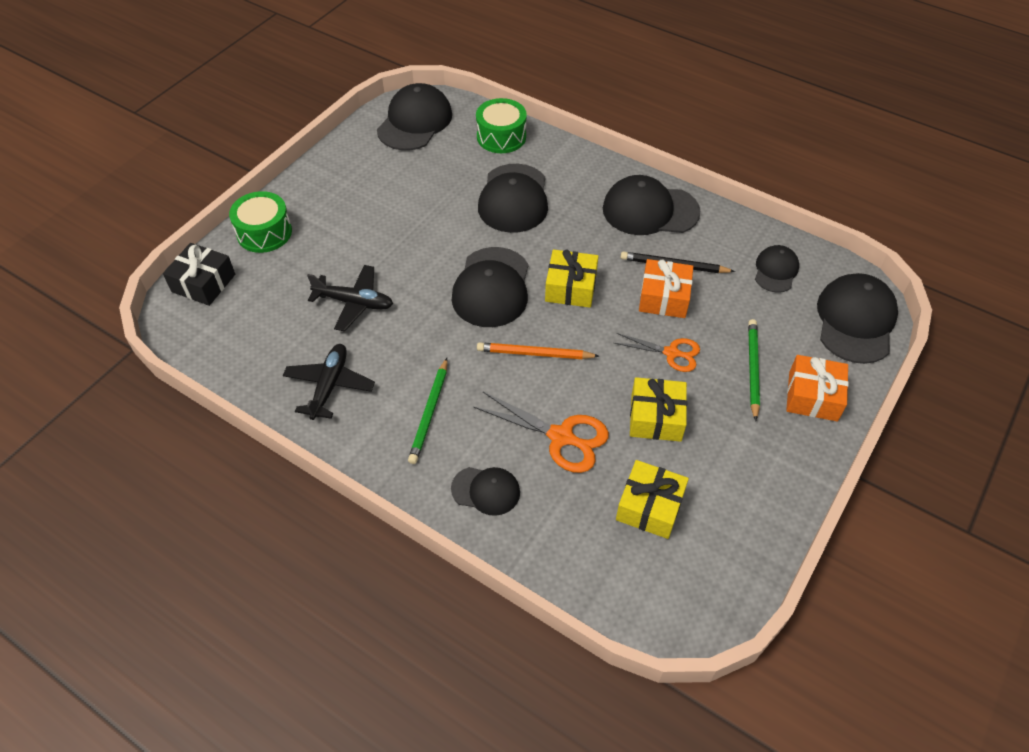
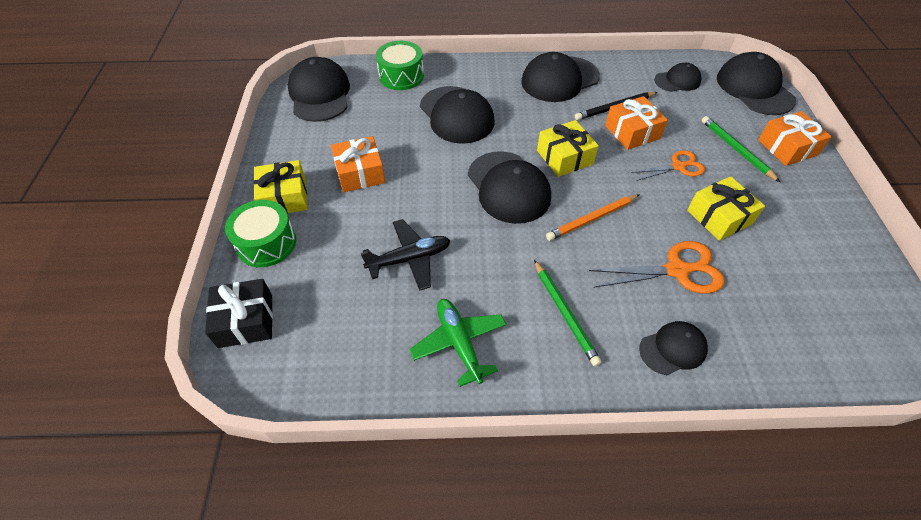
camera: 35 degrees left, 0 degrees up
black plane [283,344,375,420] -> green plane [409,299,506,387]
yellow gift [616,460,689,539] -> yellow gift moved to [253,160,308,214]
black cap [755,245,799,293] -> black cap turned 90 degrees clockwise [654,63,702,92]
none -> orange gift [331,136,385,192]

